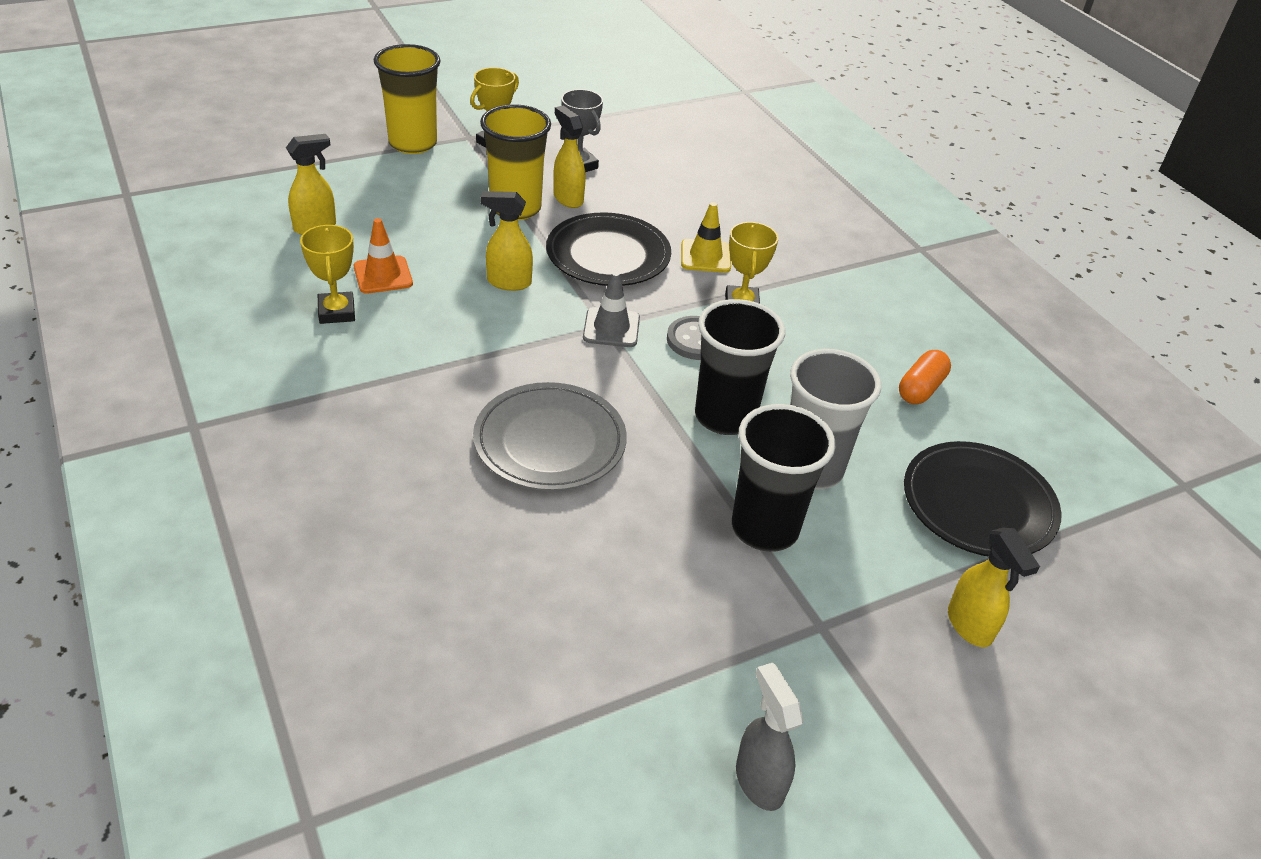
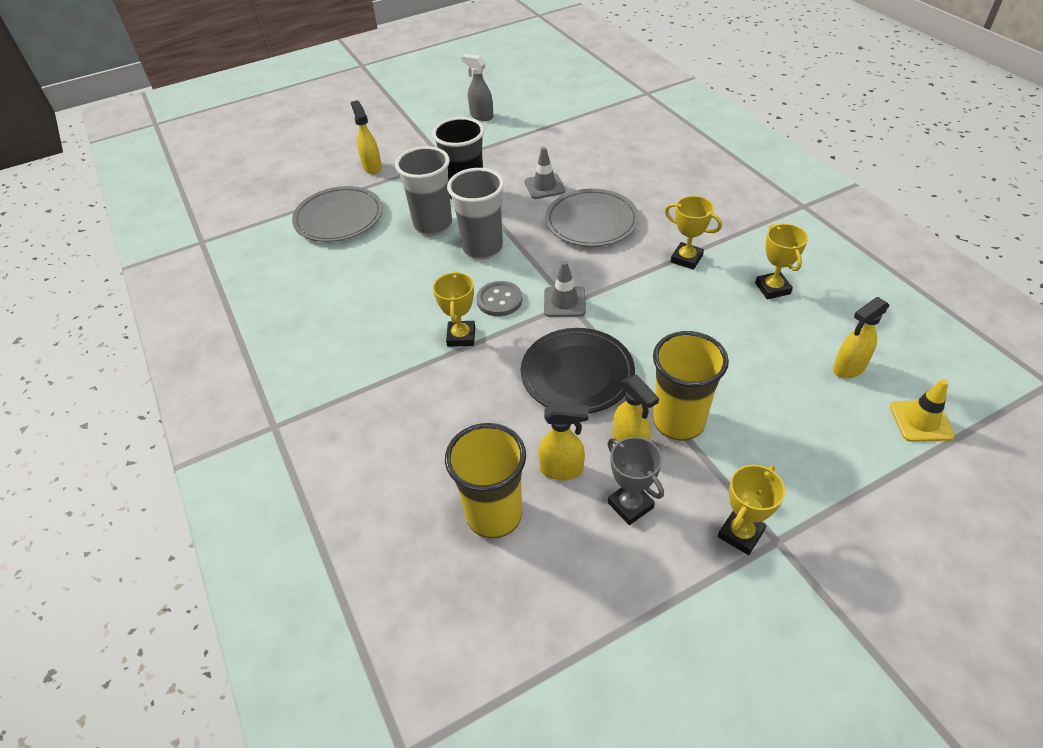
camera: 175 degrees left, 5 degrees up
orange traffic cone [354,218,413,294] -> none
yellow cup [374,44,441,154] -> yellow cup moved to [445,423,526,538]
yellow spray bottle [481,191,533,291] -> yellow spray bottle moved to [538,403,589,480]
yellow traffic cone [681,202,731,273] -> yellow traffic cone moved to [890,379,955,442]
black cup [695,299,785,435] -> grey cup [447,168,504,260]
grey spray bottle [736,663,803,811] -> grey spray bottle turned 150 degrees clockwise [461,54,493,121]
orange capsule [899,350,951,404] -> none
black plate [904,441,1061,556] -> grey plate [292,186,383,242]
none -> grey traffic cone [525,147,565,199]
none -> yellow trophy [665,196,722,270]

